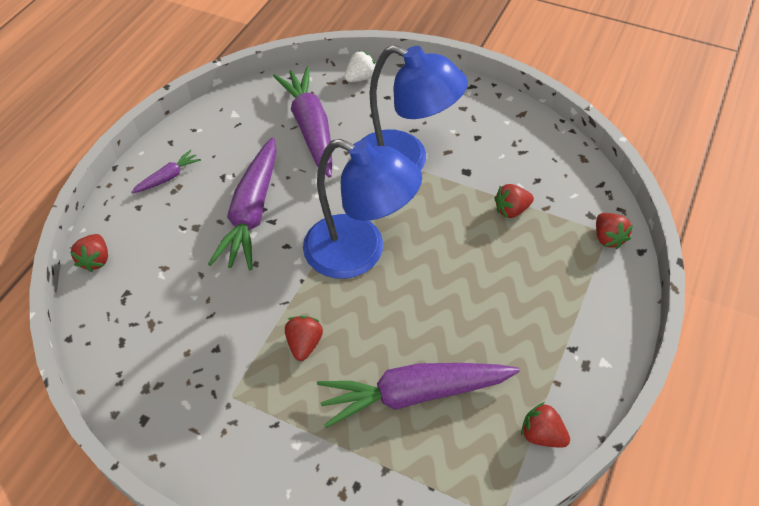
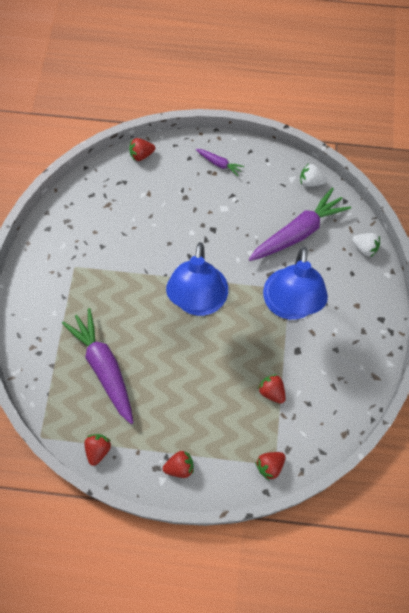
camera: 70 degrees right, 15 degrees up
purple carrot [208,137,277,270] -> none
red strawberry [285,316,323,361] -> red strawberry moved to [163,451,194,478]
none -> white strawberry [300,163,327,187]

